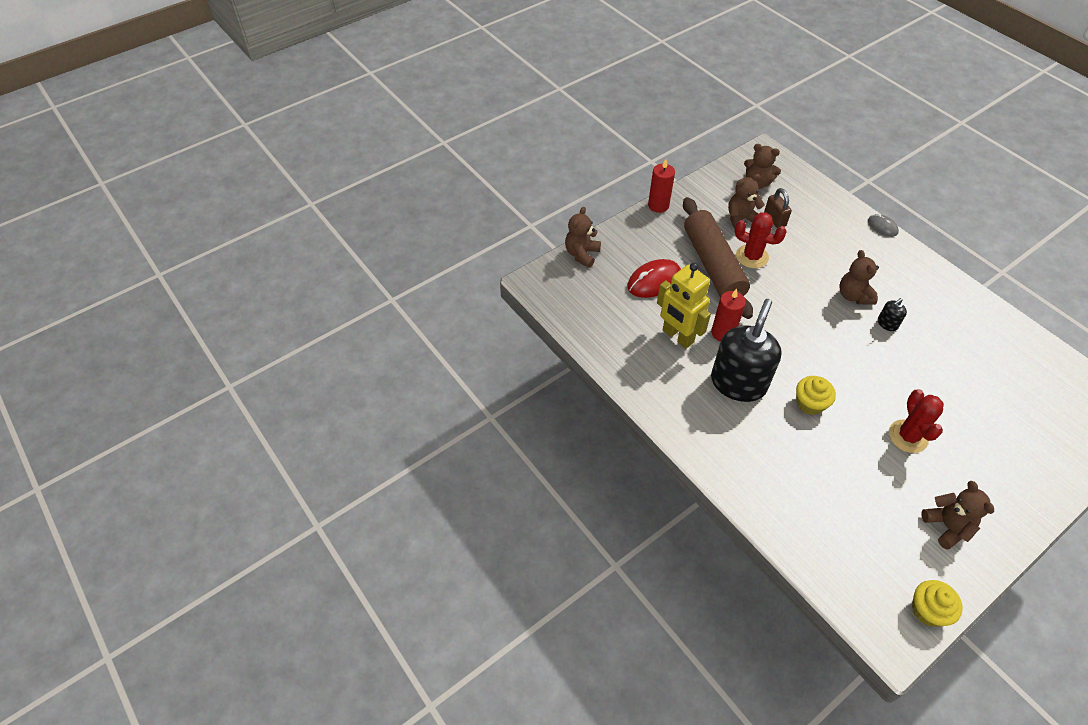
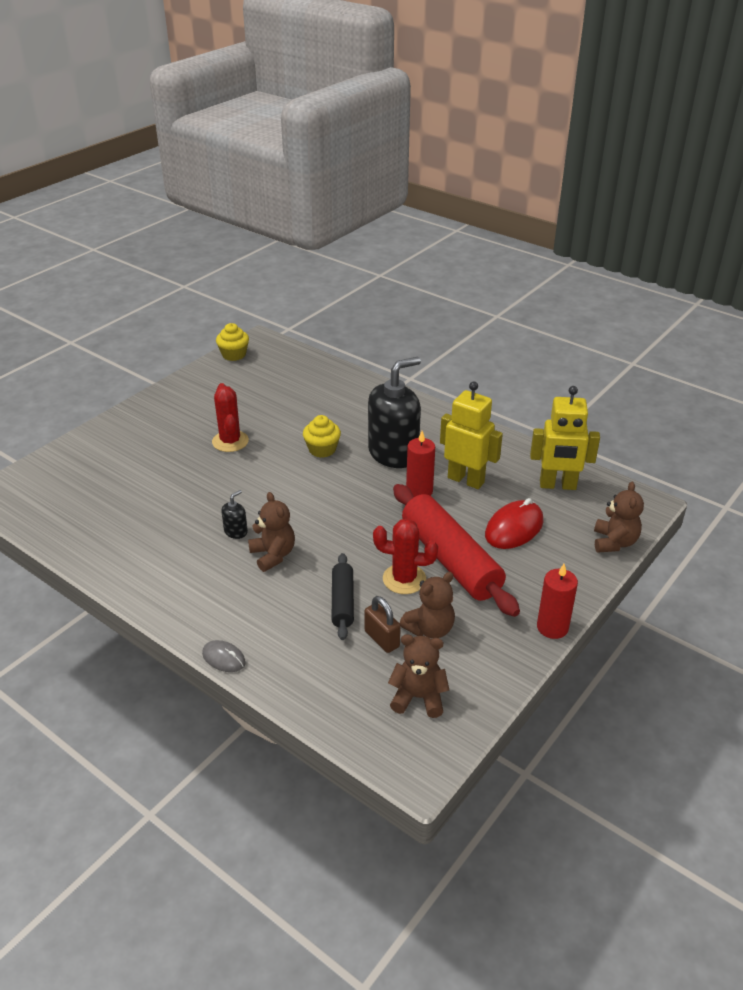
camera: 165 degrees right, 15 degrees down
brown rolling pin [683,197,753,319] -> red rolling pin [393,484,520,617]
black soap dispenser [711,299,782,402] -> black soap dispenser turned 135 degrees counterclockwise [368,357,421,468]
brown teddy bear [921,481,994,550] -> none
none -> black rolling pin [332,553,354,640]
none -> yellow robot [530,386,600,490]

